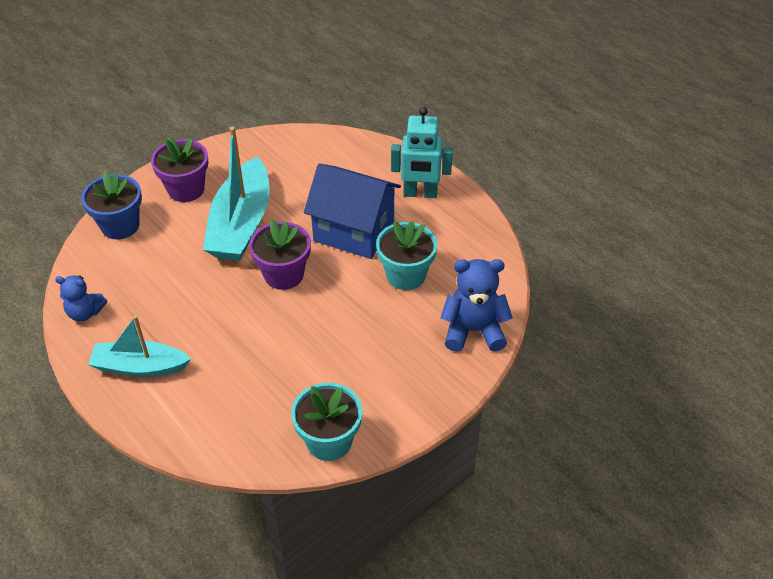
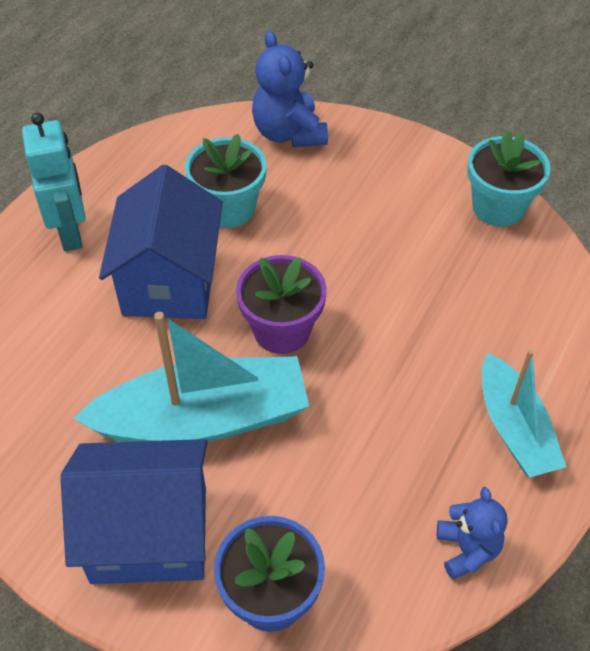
camera: 110 degrees left, 5 degrees up
purple flower pot [151,136,208,202] -> blue house [60,439,208,584]

